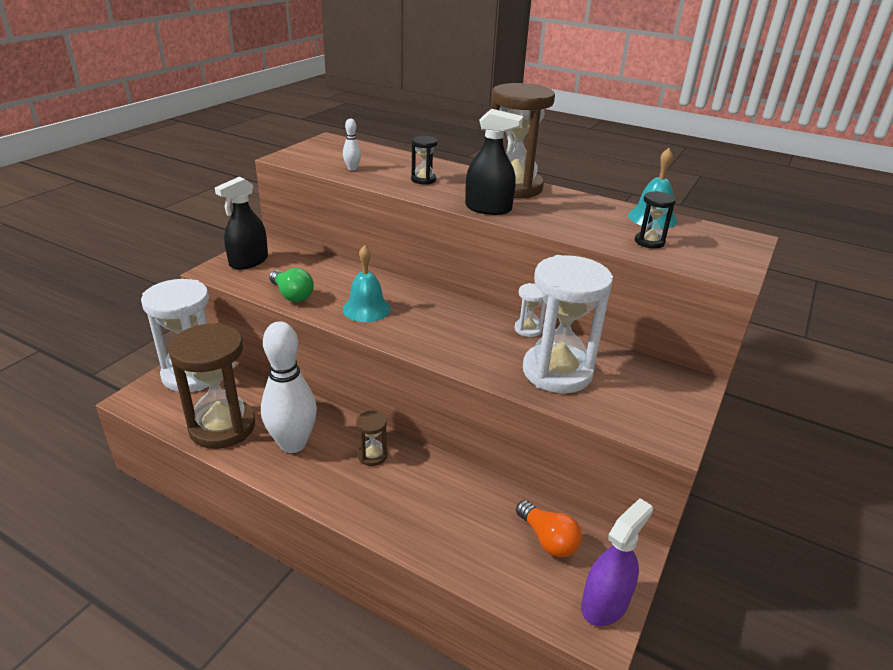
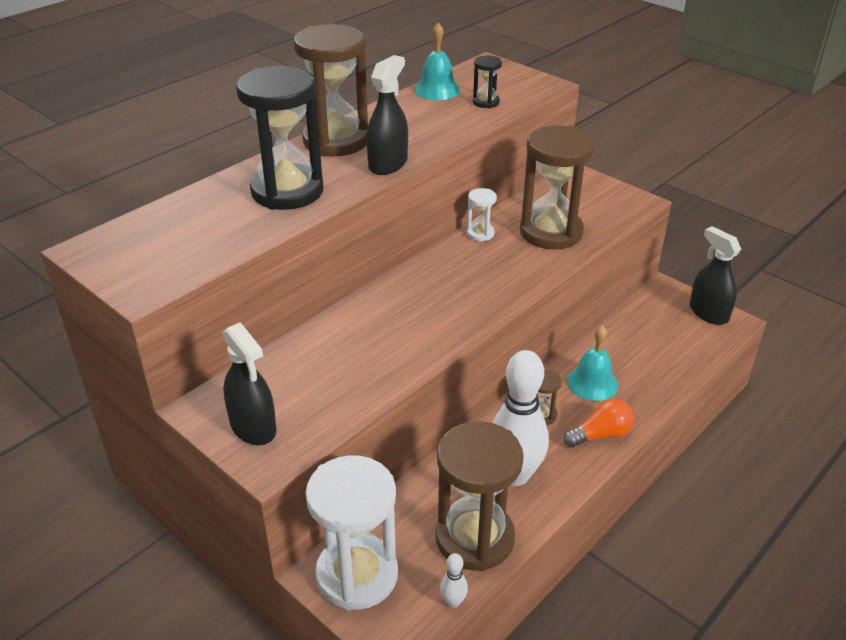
camera: 75 degrees left, 5 degrees up
green light bulb [269,268,314,302] -> none
white bowling pin [343,119,361,170] -> white bowling pin moved to [440,553,468,608]
turquoise bell [343,245,391,322] -> turquoise bell moved to [567,325,618,401]
black hourglass [411,136,438,185] -> black hourglass [236,66,323,210], size x2.28
orange light bulb [516,500,582,558] -> orange light bulb moved to [564,399,634,448]
white hourglass [523,255,613,393] -> brown hourglass [520,126,595,249]
purple spray bottle [581,498,653,626] -> black spray bottle [690,226,741,325]

